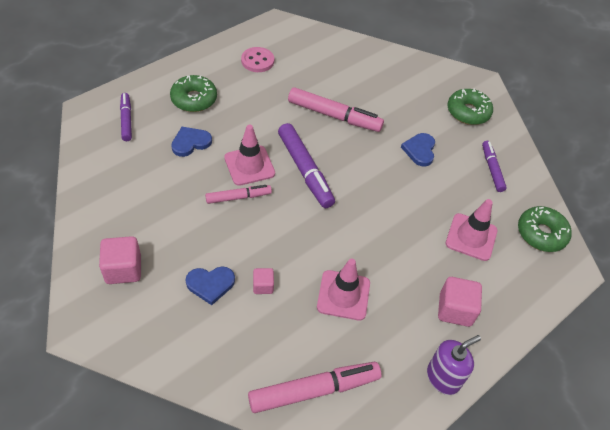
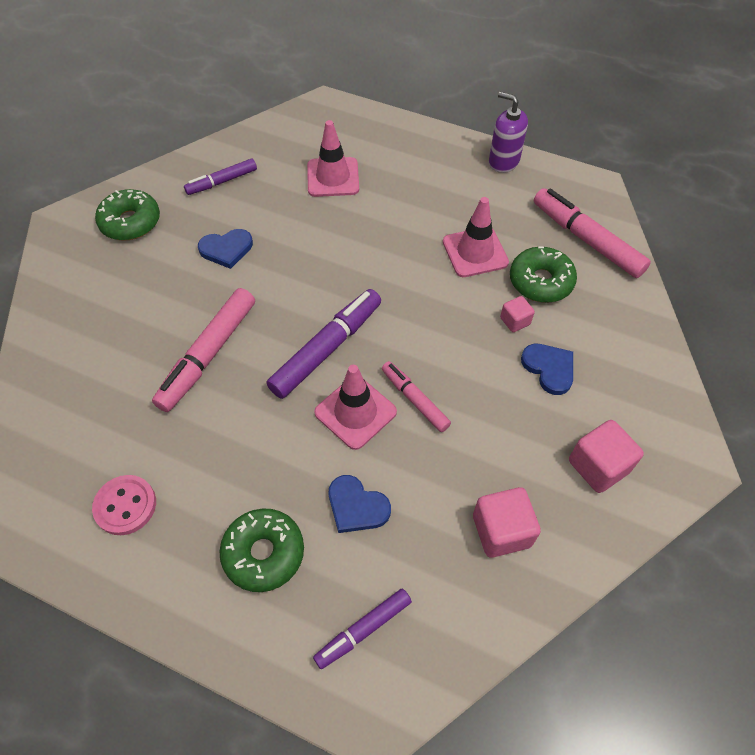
camera: 110 degrees left, 5 degrees up
pink marker [288,87,384,132] -> pink marker turned 150 degrees counterclockwise [152,288,255,412]
pink cube [438,277,482,327] -> pink cube moved to [473,487,541,557]
green donut [518,206,572,252] -> green donut moved to [510,246,577,303]

